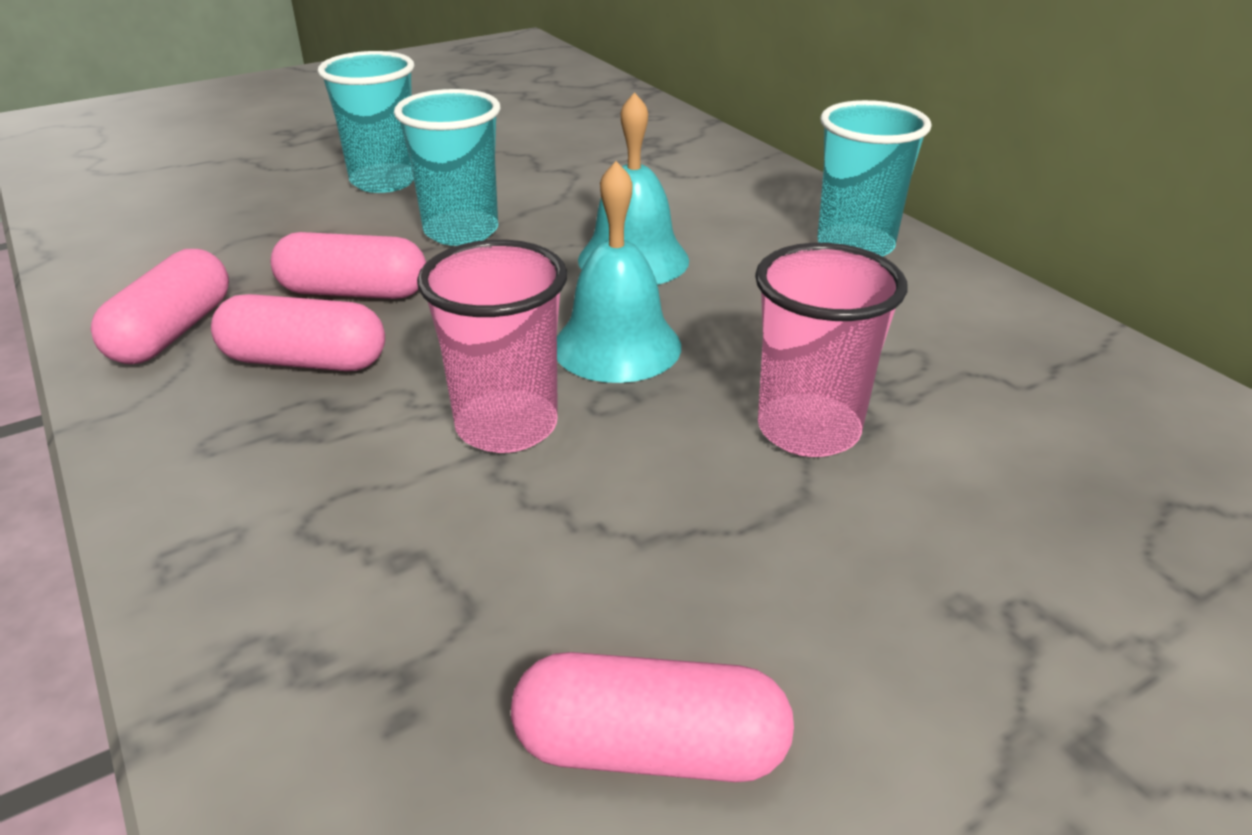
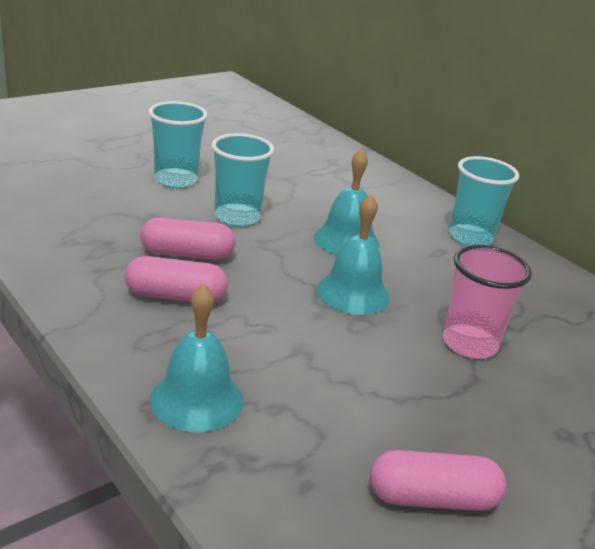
camera: 10 degrees left, 5 degrees down
pink capsule [91,249,229,364] -> none
pink cup [417,240,567,453] -> none
none -> turquoise bell [150,283,243,432]

